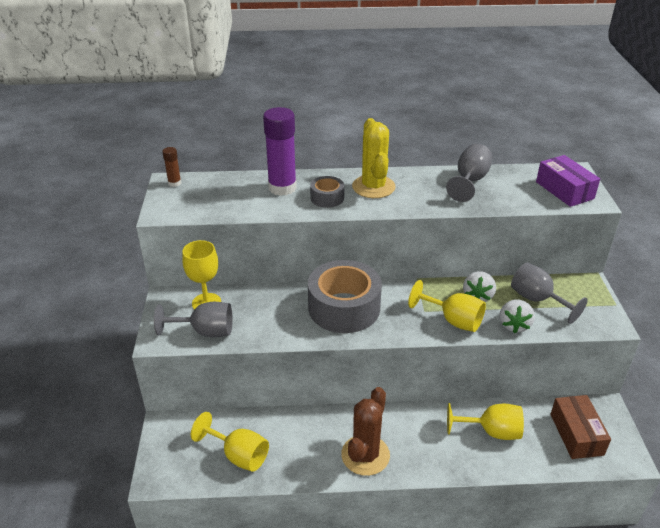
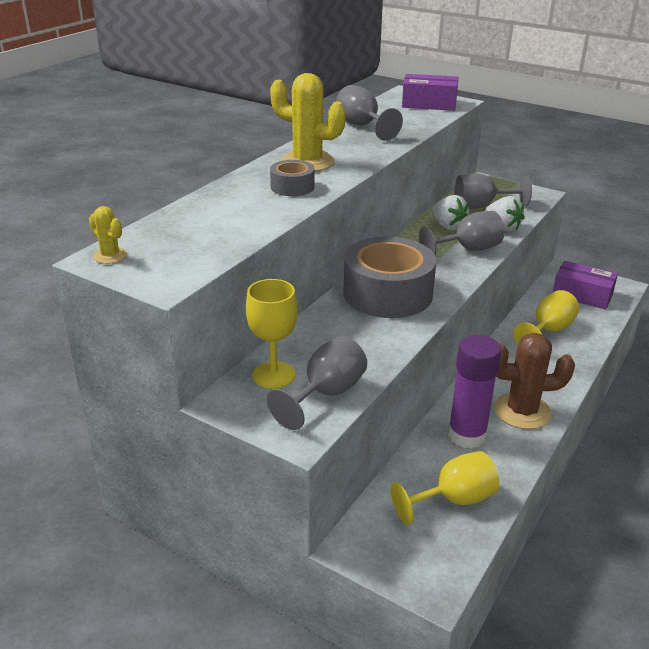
camera: 55 degrees left, 5 degrees down
brown glue stick [162,147,182,187] -> yellow cactus [89,206,127,264]
purple glue stick [263,107,297,196] -> purple glue stick moved to [448,335,502,449]
brown cactus [341,387,390,476] -> brown cactus turned 60 degrees counterclockwise [494,333,575,429]
yellow goblet [408,280,486,332] -> grey goblet [419,211,504,256]
brown box [550,395,611,459] -> purple box [553,261,618,310]

